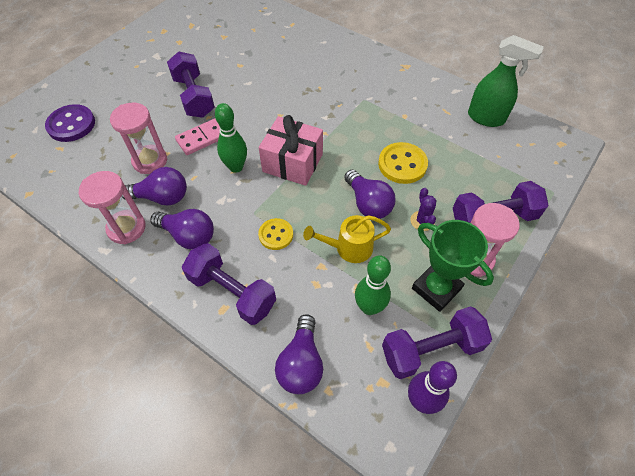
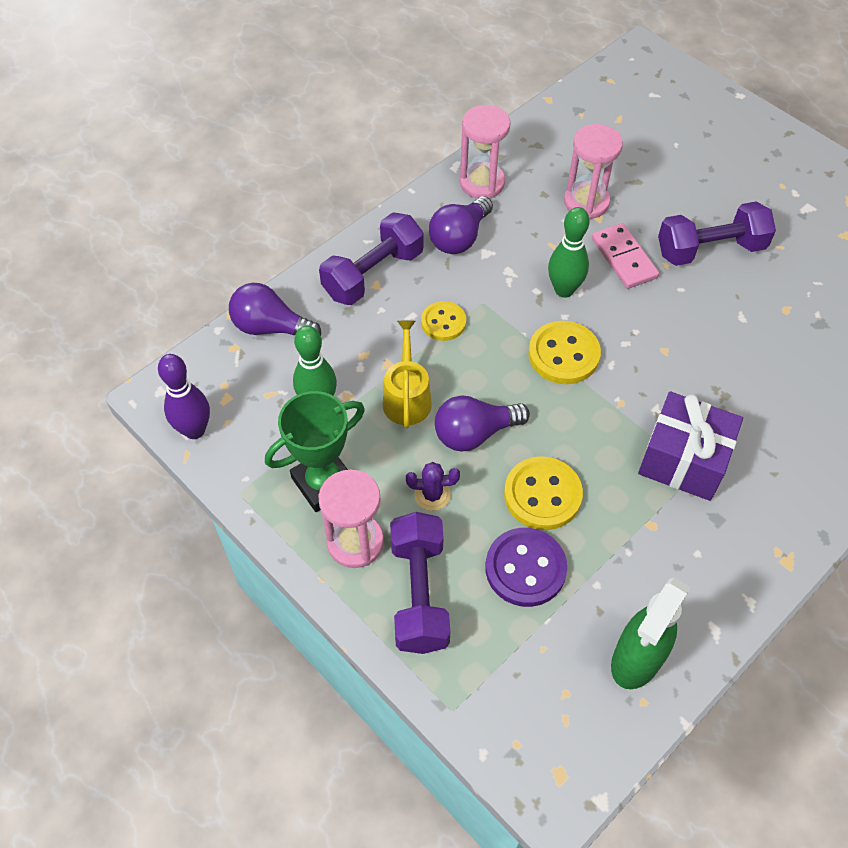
camera: 100 degrees right, 0 degrees up
purple button [45,104,95,142] -> purple button moved to [485,528,567,607]
purple light bulb [122,167,187,206] -> none
pink gift [259,115,323,186] -> yellow button [528,321,601,384]
purple dumbbell [382,306,492,379] -> none
none -> purple gift [638,391,743,501]

